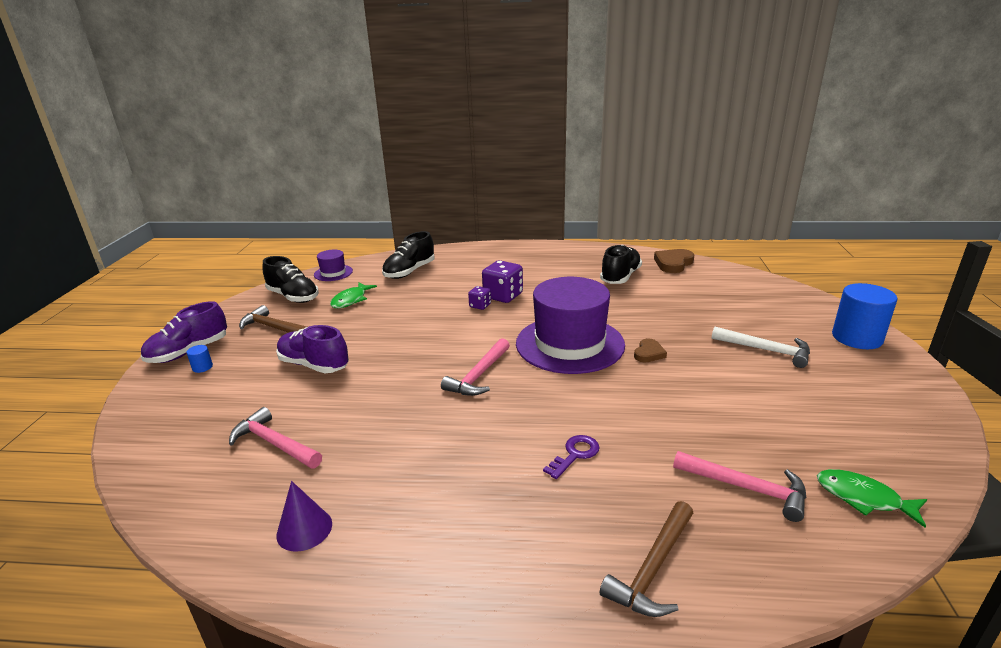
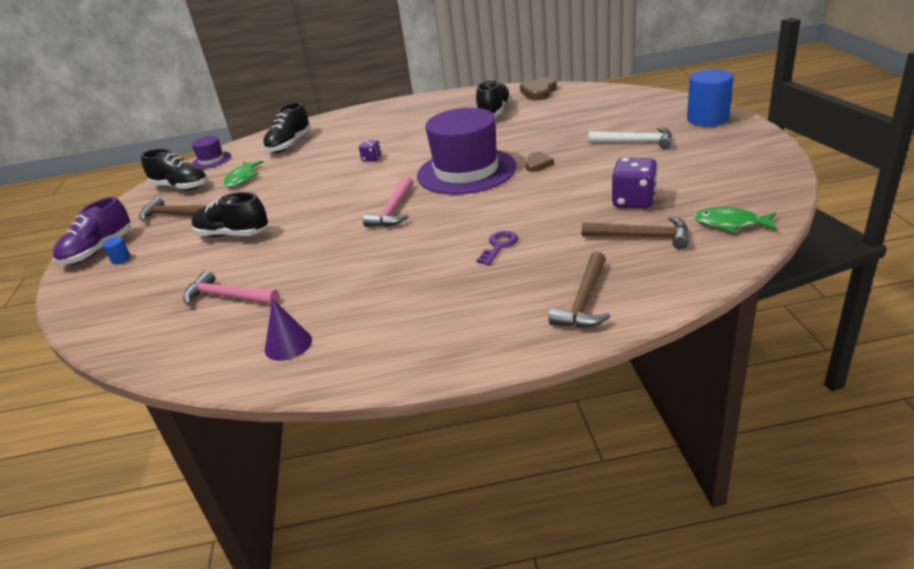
camera: 10 degrees left, 5 degrees up
purple shoe [276,325,349,373] -> black shoe [192,192,268,237]
purple dice [482,260,523,303] -> purple dice moved to [612,158,657,209]
pink hammer [673,451,806,522] -> brown hammer [582,216,689,249]

